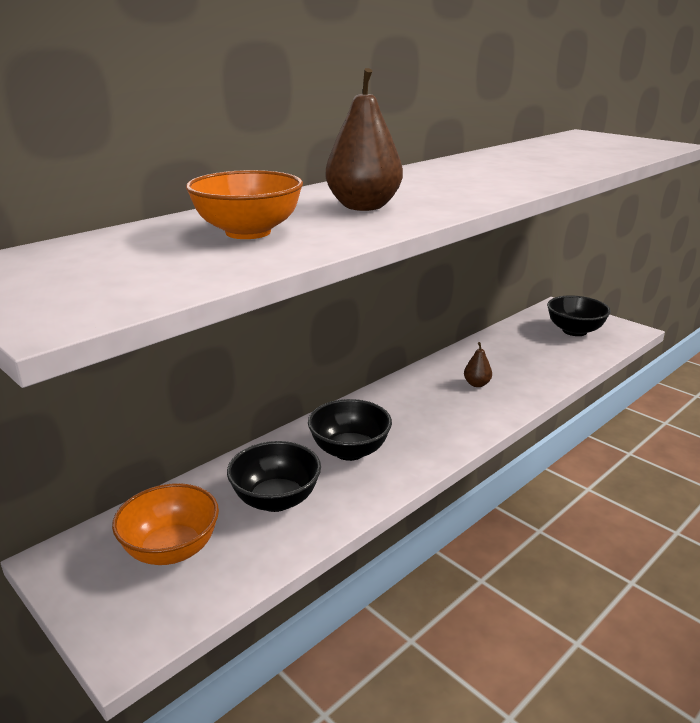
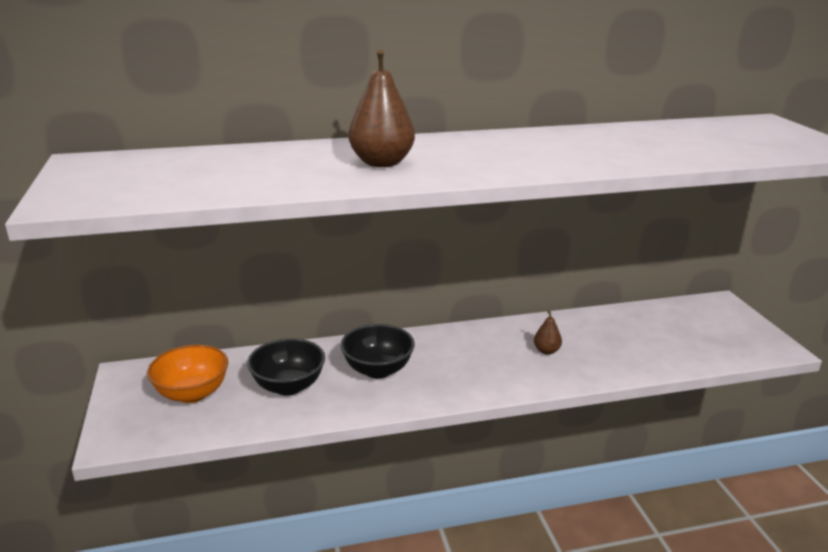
camera: 30 degrees right, 0 degrees up
orange bowl [186,170,303,239] -> none
black bowl [547,296,611,336] -> none

